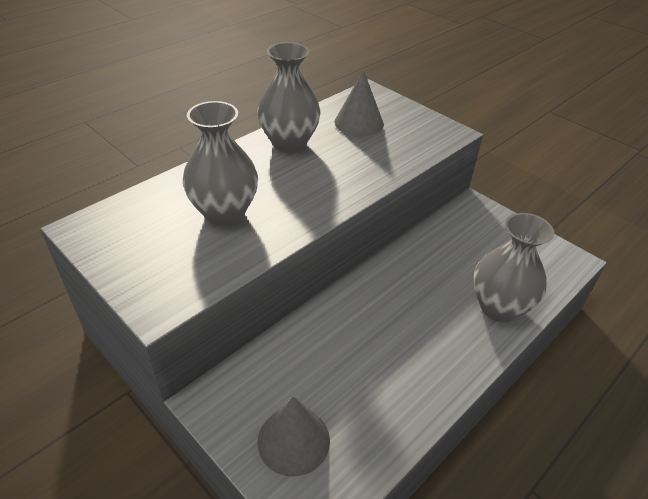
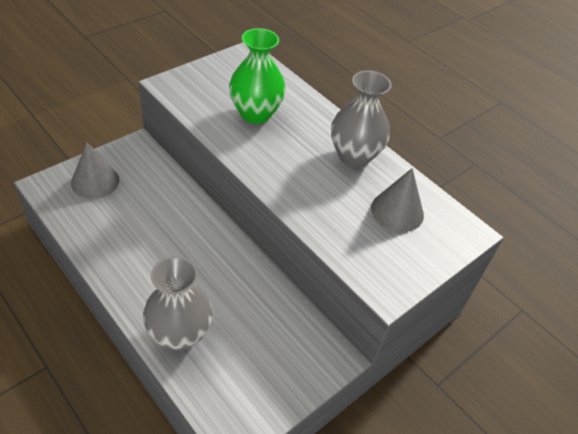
camera: 90 degrees right, 5 degrees up
grey vase [183,101,258,226] -> green vase [229,28,286,124]

